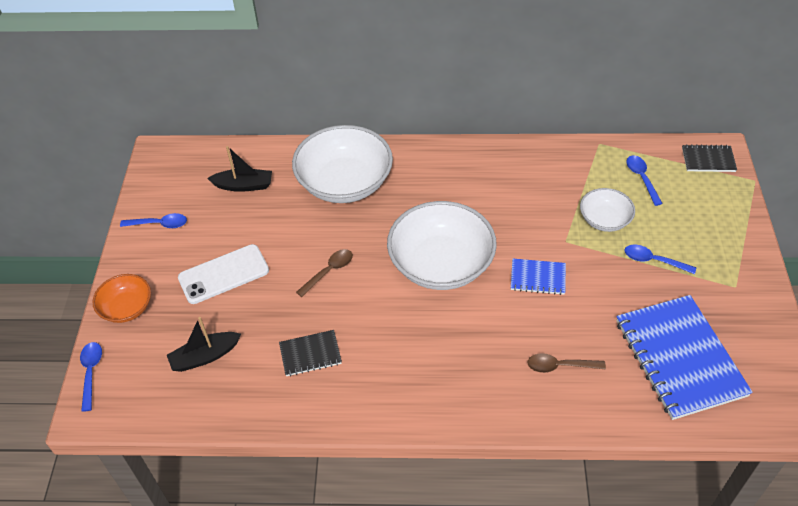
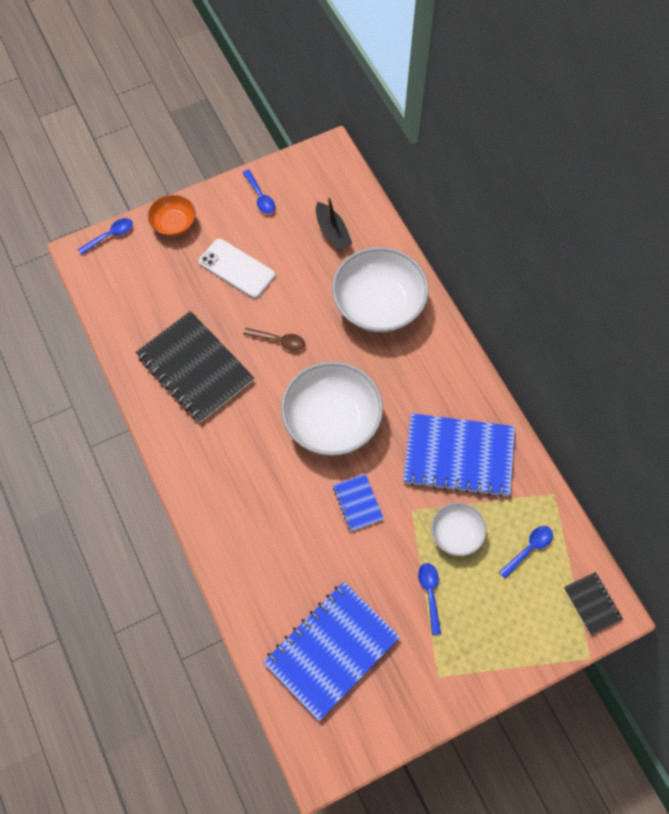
camera: 60 degrees right, 15 degrees up
black boat [167,317,241,372] -> none
black notebook [279,330,342,376] -> black notebook [136,311,254,423], size x2.11
brown spoon [527,353,606,373] -> none
none -> blue notebook [403,413,515,497]

